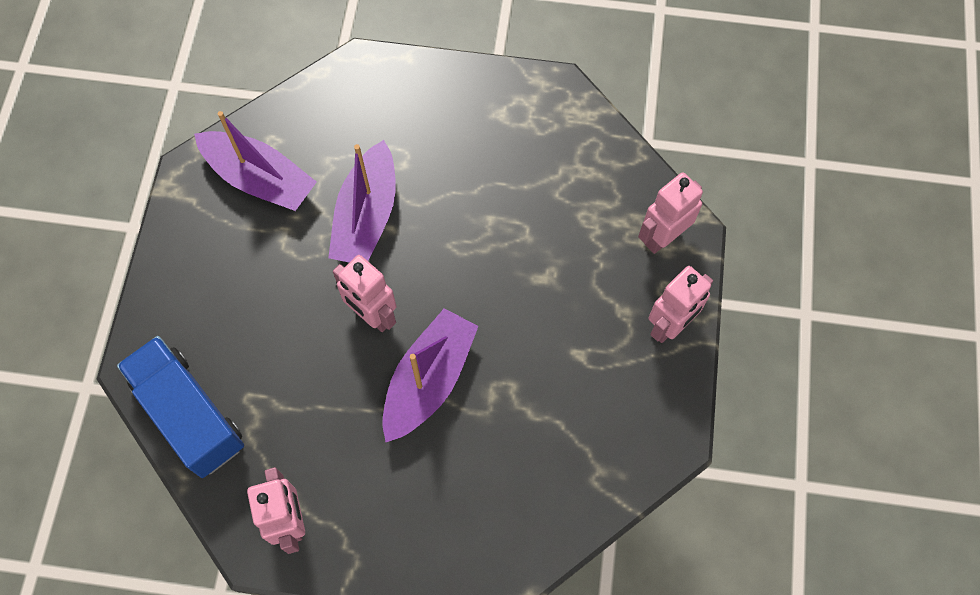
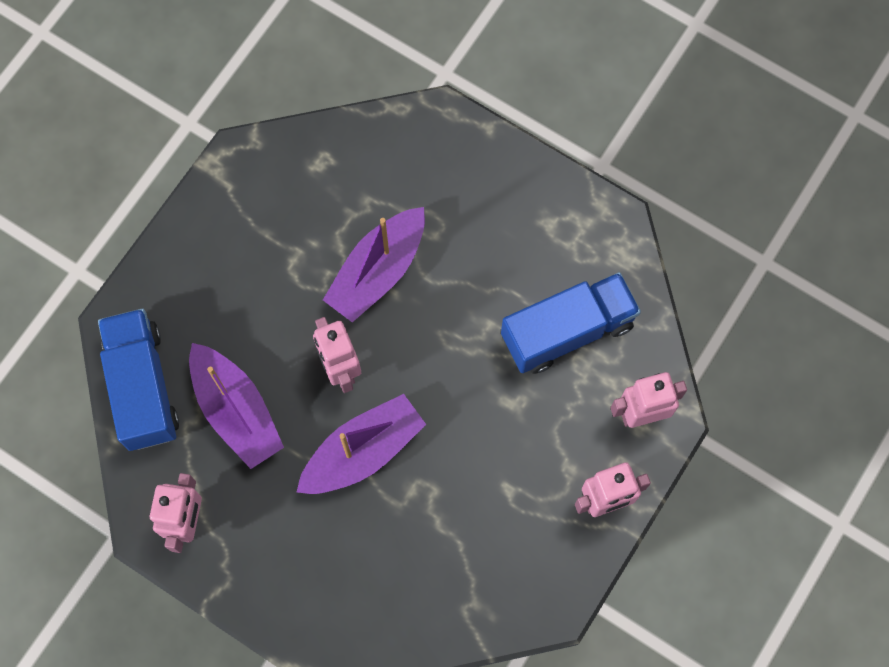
camera: 25 degrees right, 5 degrees up
purple boat [194,111,317,211] -> purple boat moved to [189,343,284,469]
none -> blue truck [501,272,641,374]

